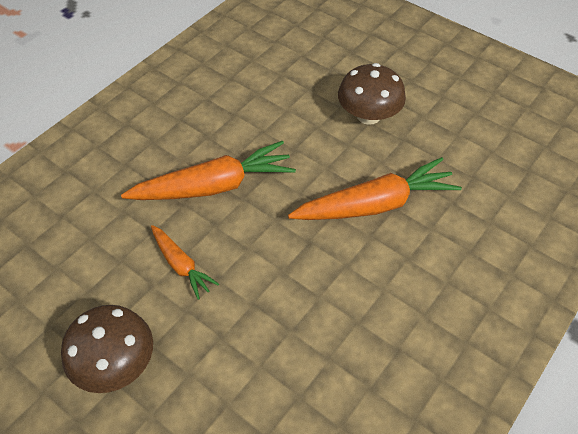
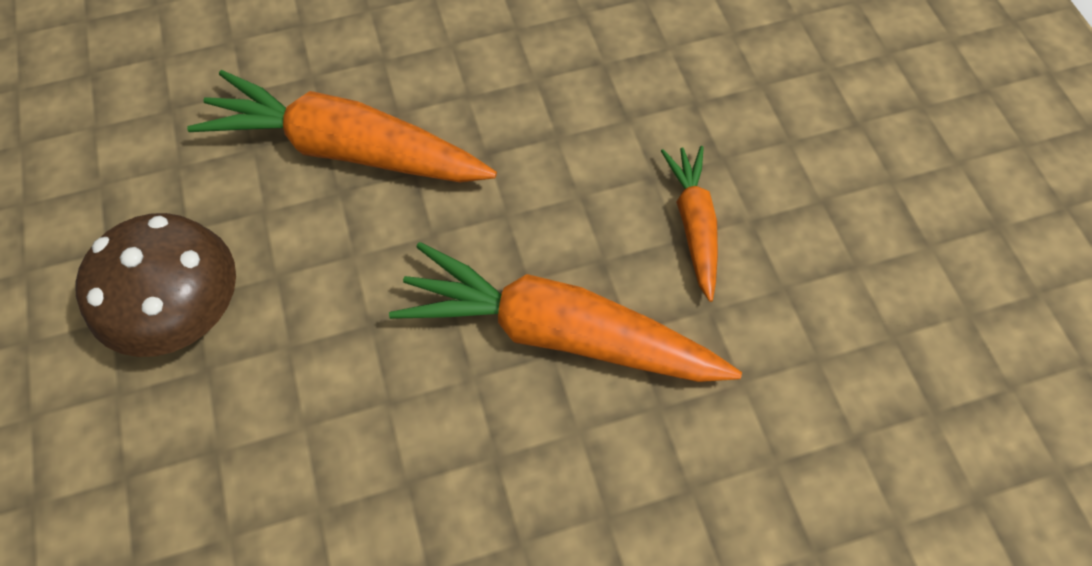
camera: 145 degrees left, 10 degrees up
brown mushroom [61,305,153,393] -> none

